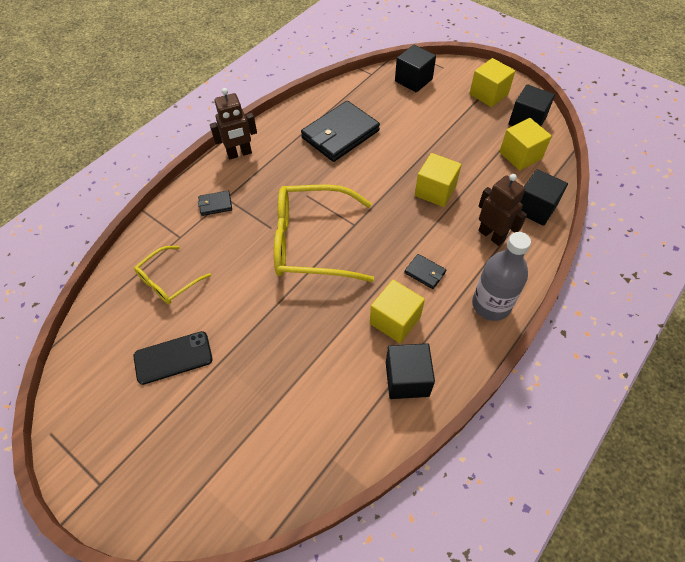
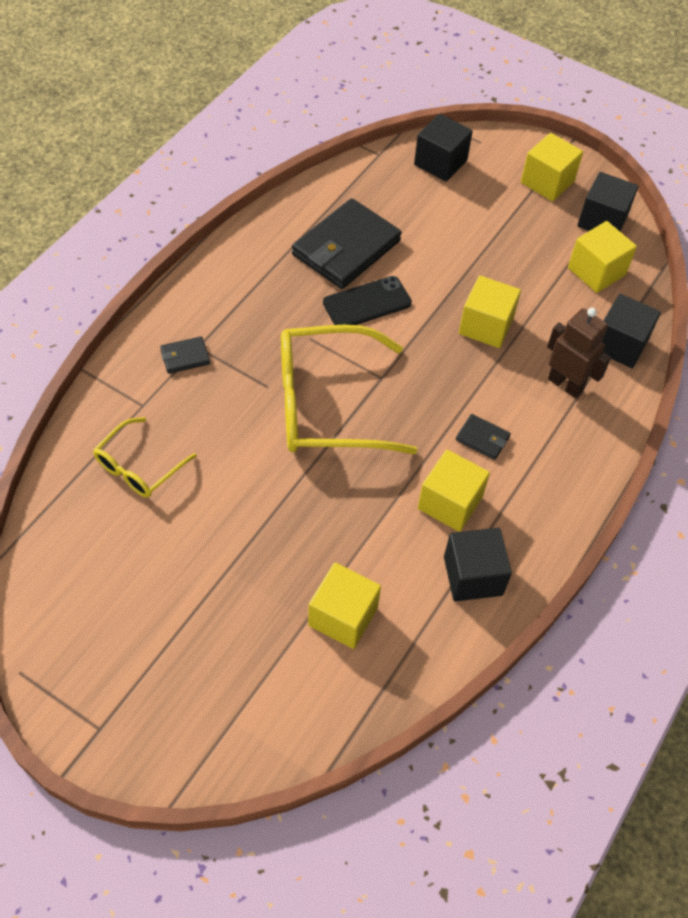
camera: 10 degrees left, 0 degrees up
black phone [133,331,213,385] -> black phone moved to [323,276,412,325]
brown robot [210,88,257,159] -> none
grey bottle [472,232,531,321] -> none
none -> yellow cube [308,562,381,649]

